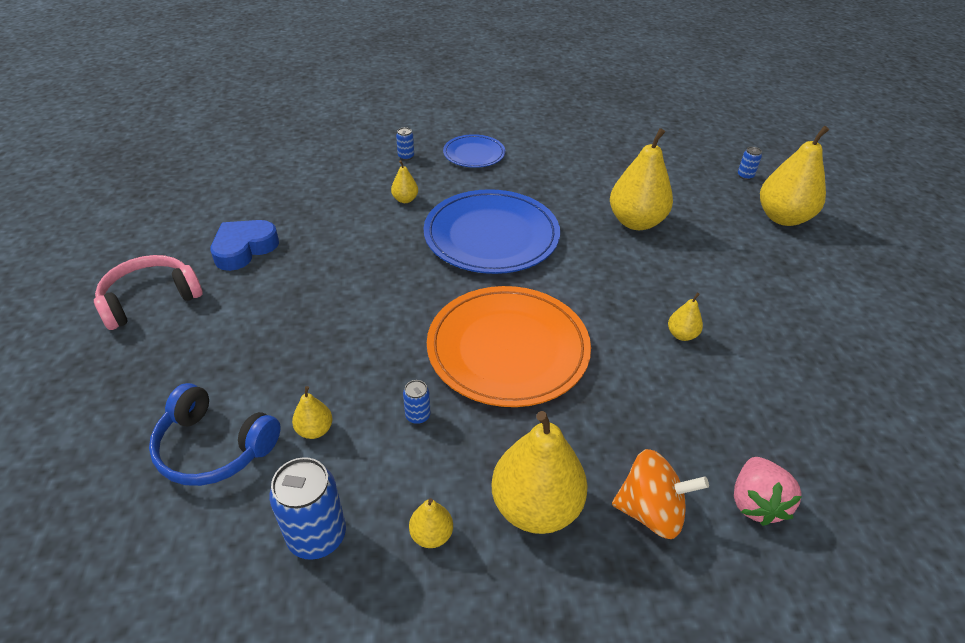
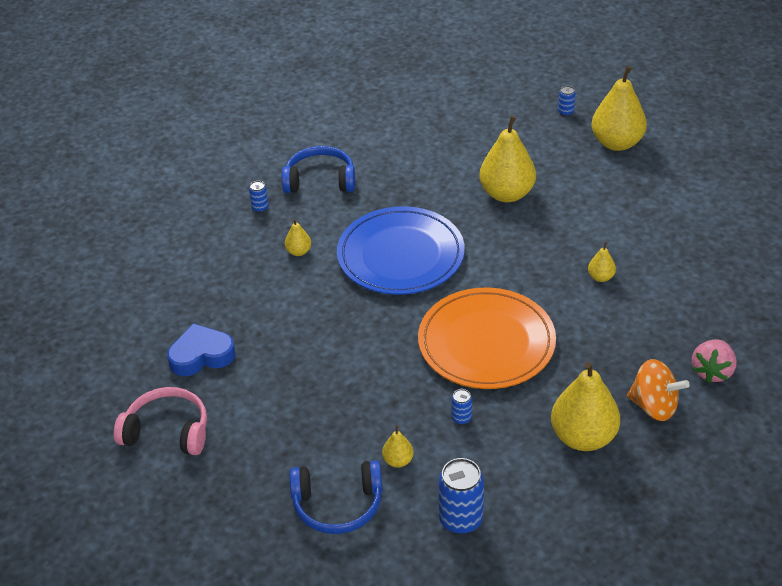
camera: 25 degrees left, 0 degrees up
pink headphones [94,255,203,330] -> pink headphones turned 75 degrees clockwise [114,387,207,455]
blue heart [210,220,279,271] -> blue heart turned 60 degrees clockwise [167,323,235,376]
yellow pear [409,498,453,548] -> none
blue plate [443,134,505,168] -> blue headphones [282,146,355,193]
orange spinning top [612,449,709,539] -> orange spinning top turned 45 degrees clockwise [627,359,690,421]
pink strawberry [734,457,802,526] -> pink strawberry turned 45 degrees clockwise [692,339,737,383]

